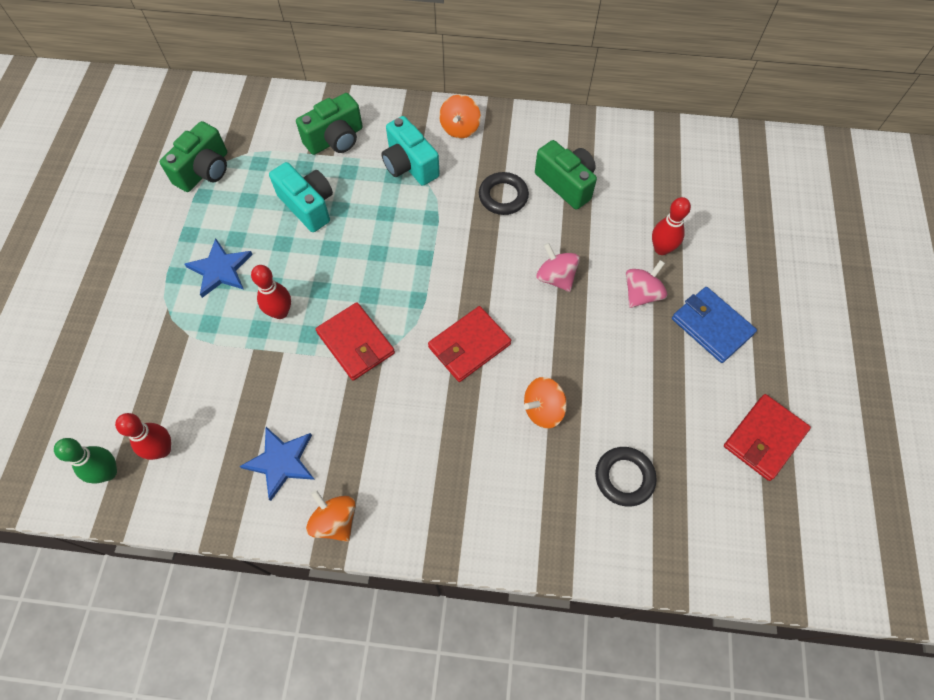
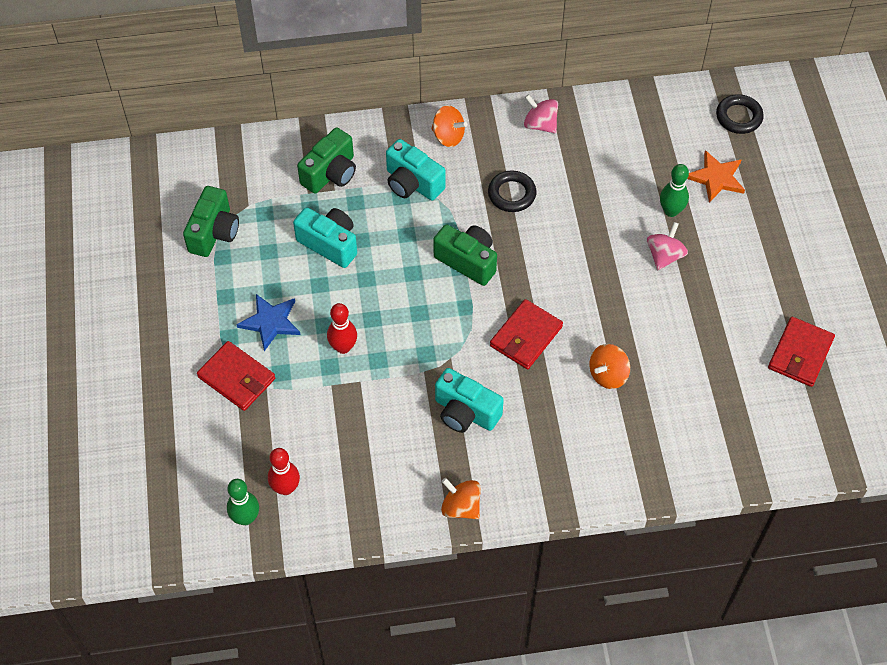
camera: 15 degrees left, 5 degrees down
blue star [240,427,315,501] -> none
red wallet [316,302,395,381] -> red wallet moved to [197,341,275,411]
orange spinning top [439,94,481,138] -> orange spinning top turned 60 degrees counterclockwise [431,105,467,147]
green camera [535,140,597,209] -> green camera moved to [433,224,497,286]
pink spinning top [537,243,580,292] -> pink spinning top moved to [524,94,558,133]
black ring [595,447,657,507] -> black ring moved to [716,94,763,134]
red bowling pin [652,197,691,255] -> green bowling pin [660,164,689,217]
blue wallet [672,287,757,363] -> none
none -> turquoise camera [435,368,504,433]
none -> orange star [687,150,745,203]

